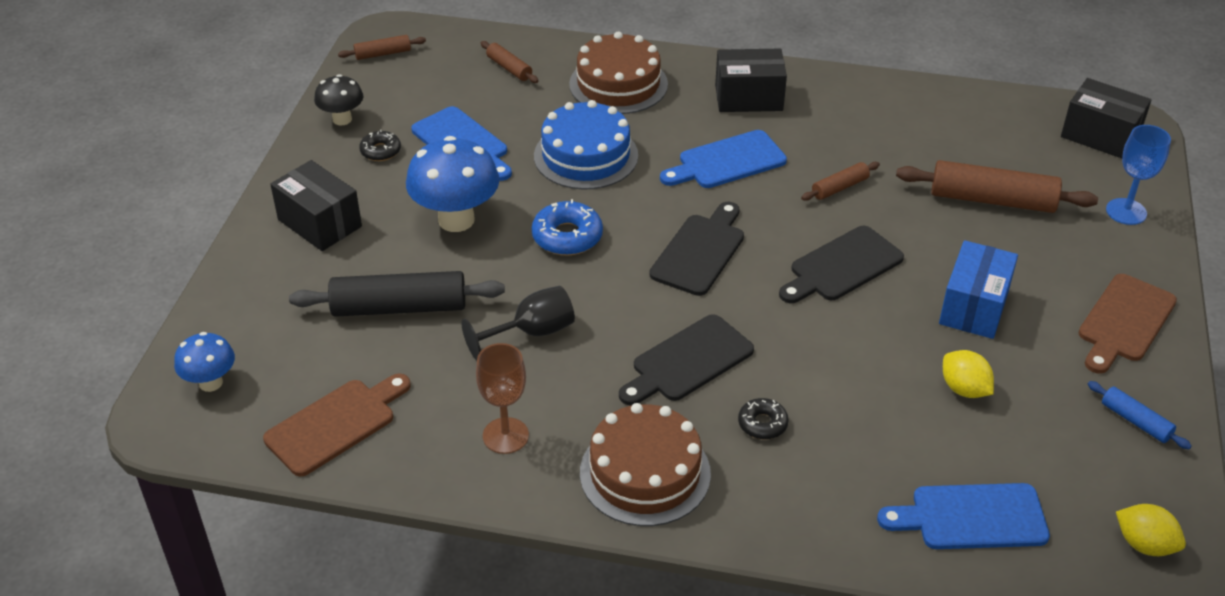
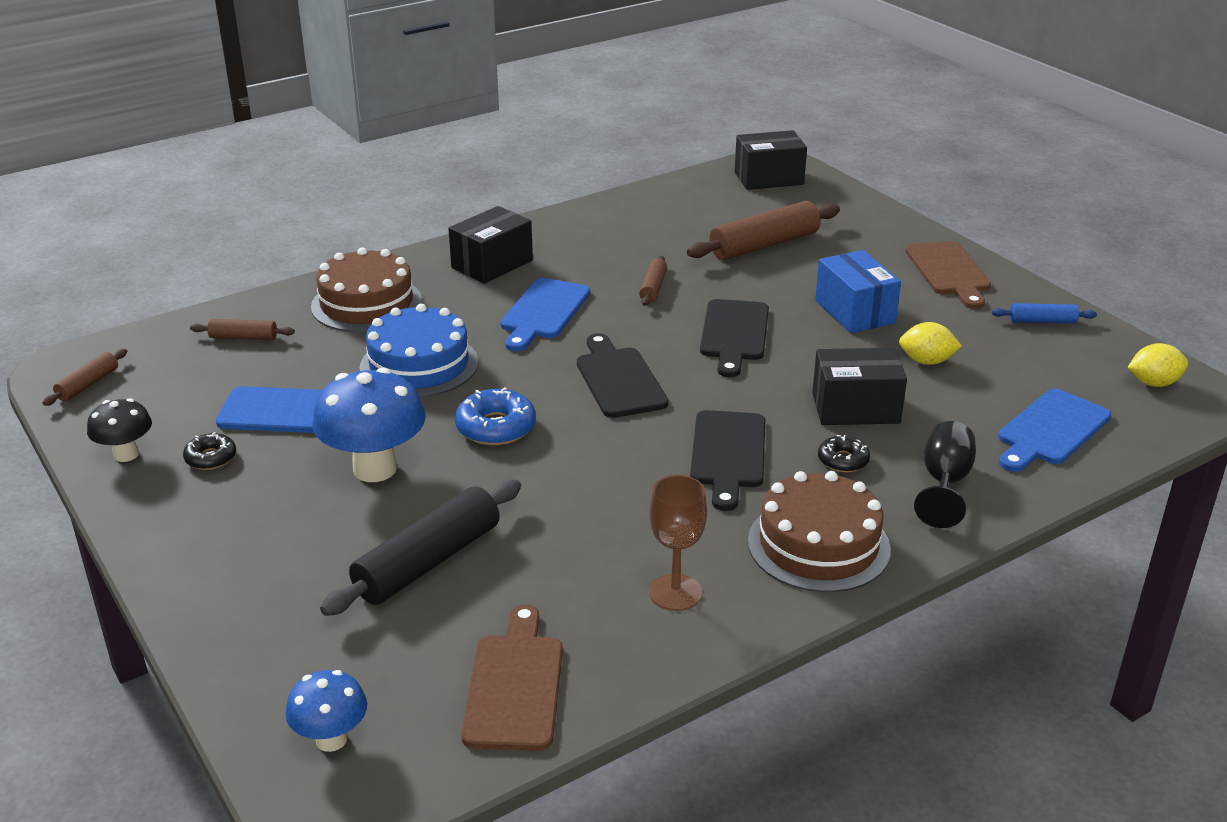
camera: 45 degrees left, 10 degrees down
black box [270,160,362,251] -> black box moved to [812,348,907,425]
black goblet [461,286,575,360] -> black goblet moved to [914,421,976,528]
blue goblet [1106,125,1171,225] -> none

